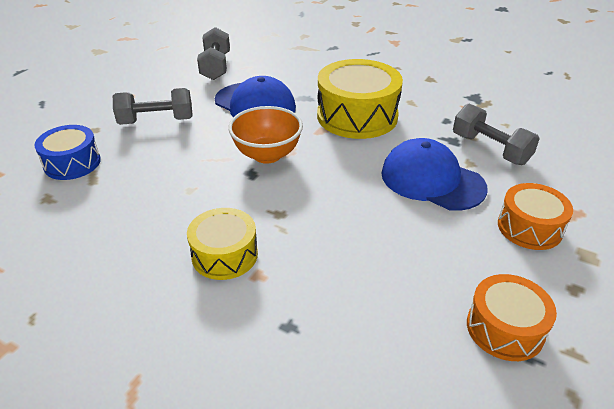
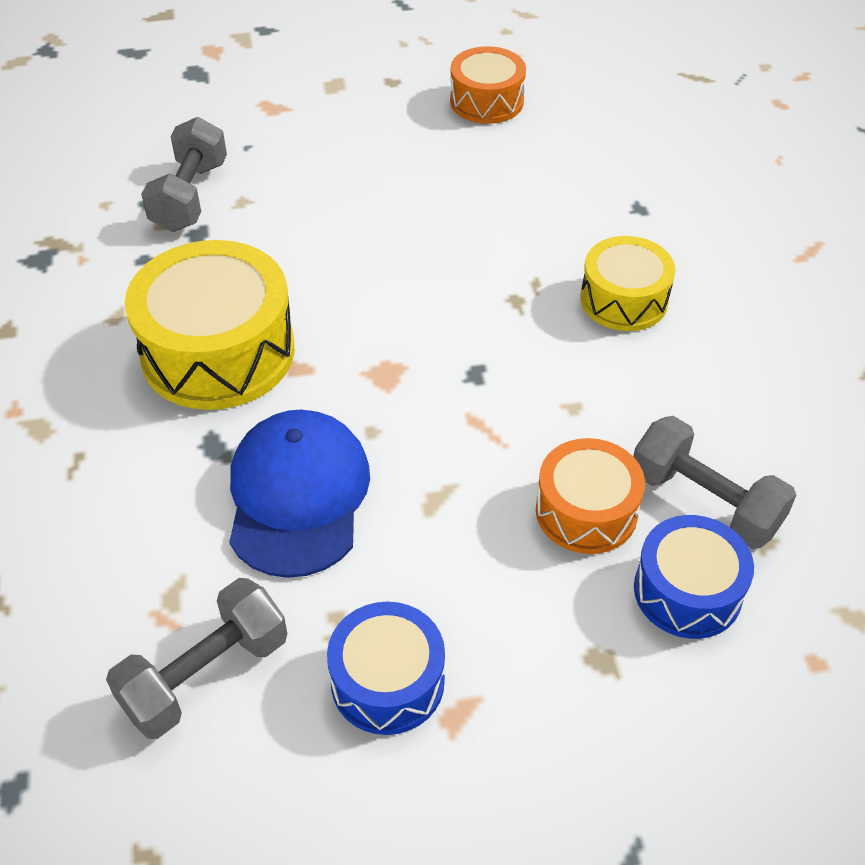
camera: 130 degrees left, 10 degrees up
grey dumbbell [113,88,193,125] -> grey dumbbell moved to [633,416,796,549]
orange bowl [228,106,303,164] -> none
blue cap [381,138,487,211] -> none
orange drum [498,183,573,250] -> orange drum moved to [536,438,645,554]
none -> blue drum [327,602,445,735]

